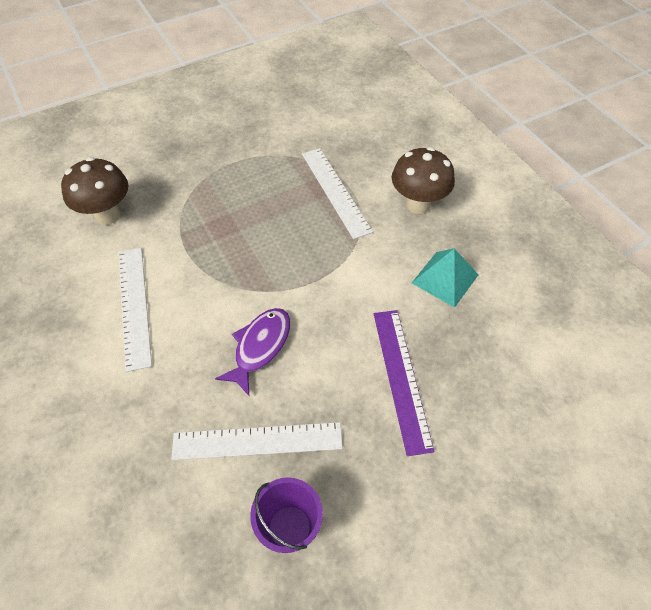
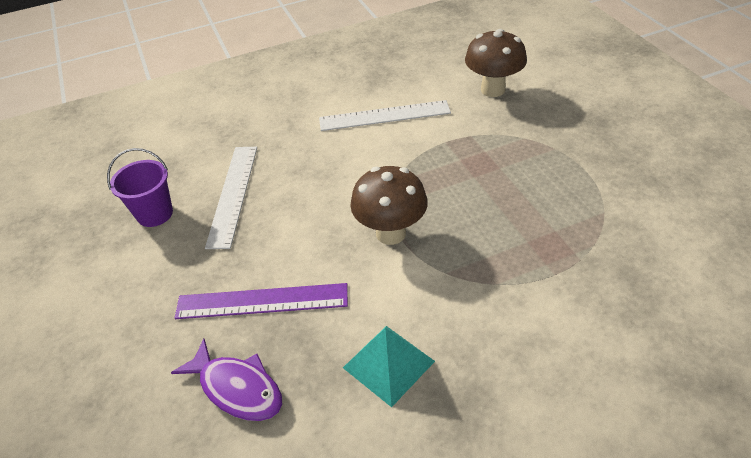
camera: 100 degrees right, 10 degrees down
purple fish [215,308,290,396] -> purple fish moved to [171,339,282,421]
white ruler [302,148,373,239] -> none
brown mushroom [392,147,455,214] -> brown mushroom moved to [350,166,428,245]

